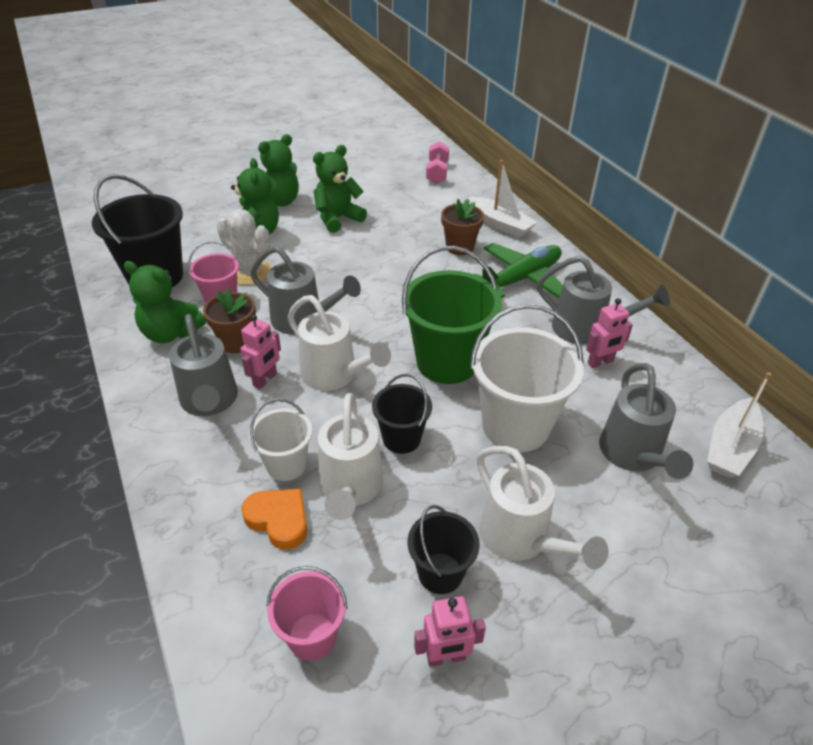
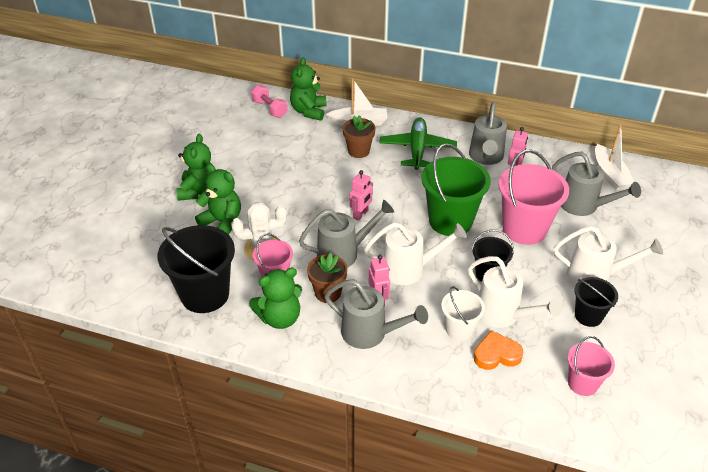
camera: 45 degrees left, 0 degrees up
green teddy bear [313,145,367,233] -> green teddy bear moved to [290,57,327,121]
pink robot [414,596,486,667] -> pink robot moved to [350,170,373,221]
white bucket [470,304,584,452] -> pink bucket [498,149,569,245]
grey watering can [537,256,670,344] -> grey watering can turned 120 degrees clockwise [469,102,507,165]

